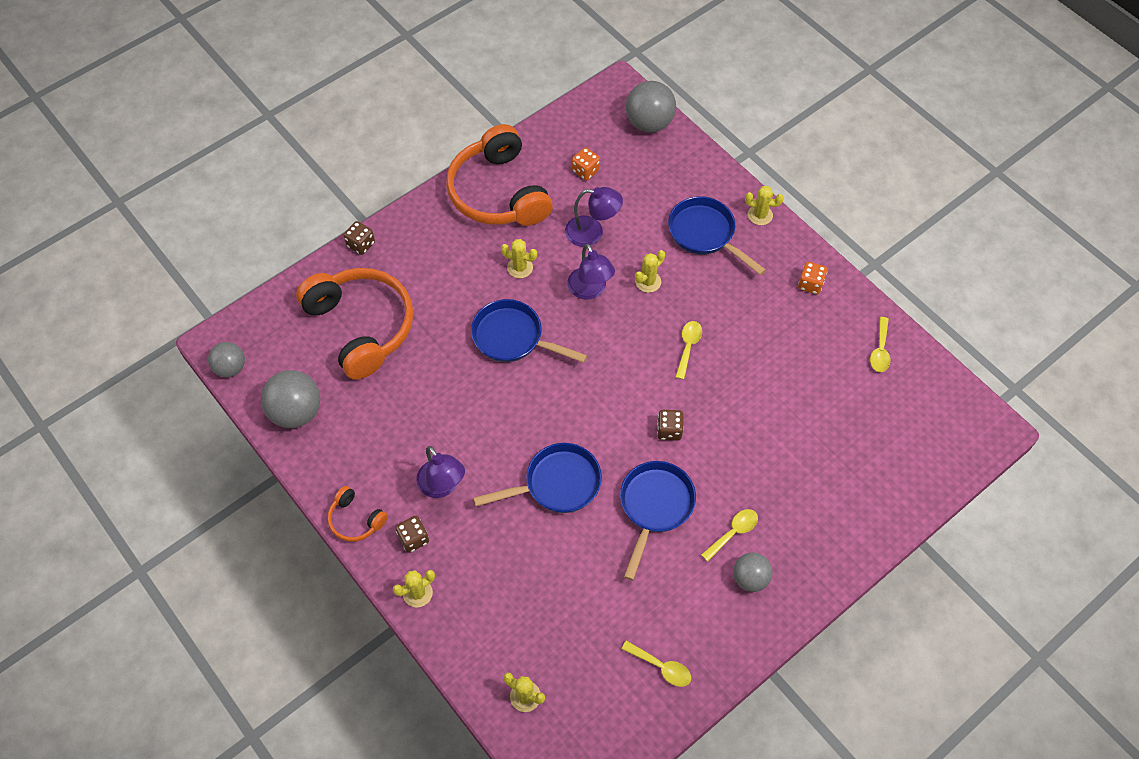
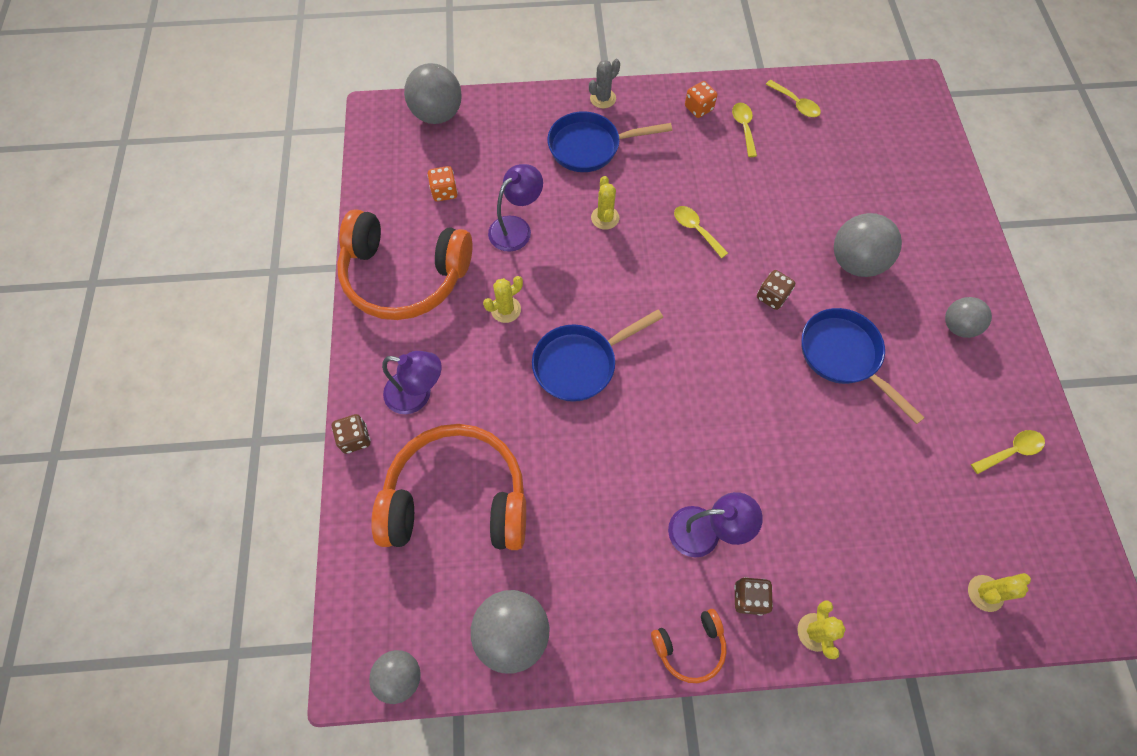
camera: 55 degrees left, 5 degrees up
blue pan [473,443,602,513] -> none
purple lamp [567,244,615,299] -> purple lamp moved to [382,351,441,414]
yellow spoon [701,509,758,561] -> yellow spoon moved to [732,103,757,157]
yellow cactus [745,186,784,225] -> grey cactus [589,59,620,109]
none -> grey ball [834,213,902,277]

